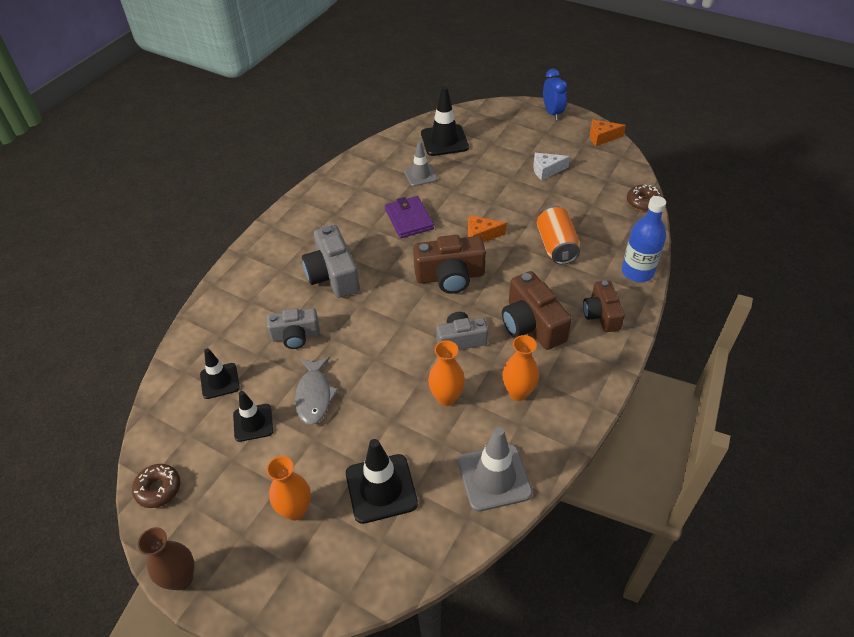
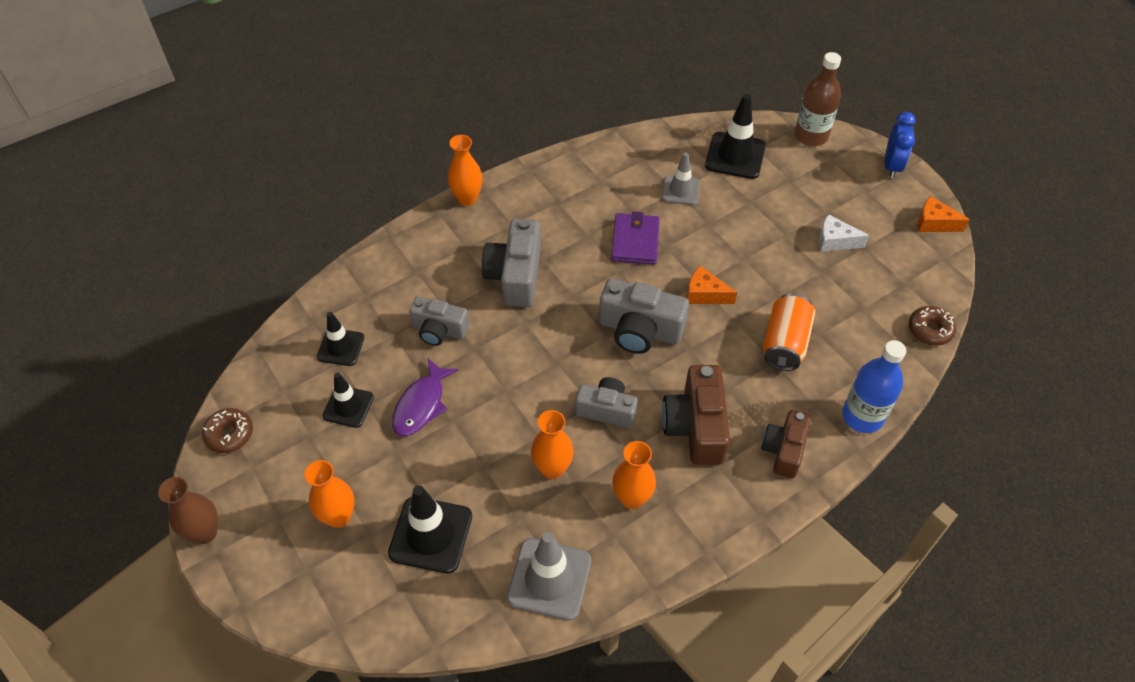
camera: 25 degrees right, 5 degrees up
grey fish [295,357,339,425] -> purple fish [392,359,458,436]
brown camera [413,235,486,294] -> grey camera [599,279,689,354]
none -> orange vase [447,135,482,206]
none -> brown bottle [795,52,841,146]

